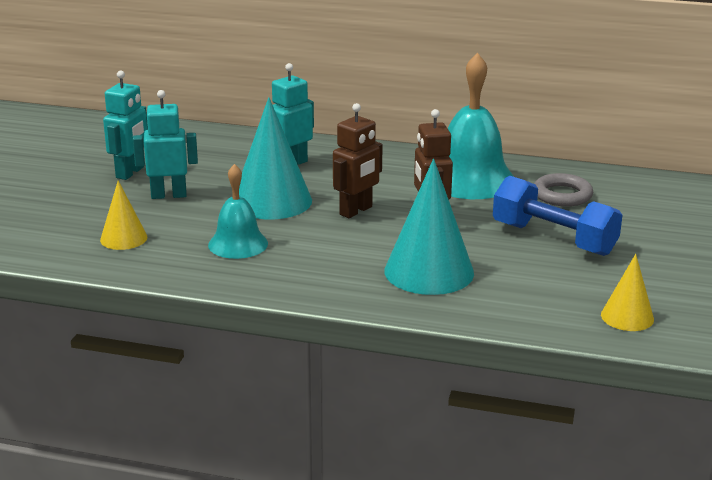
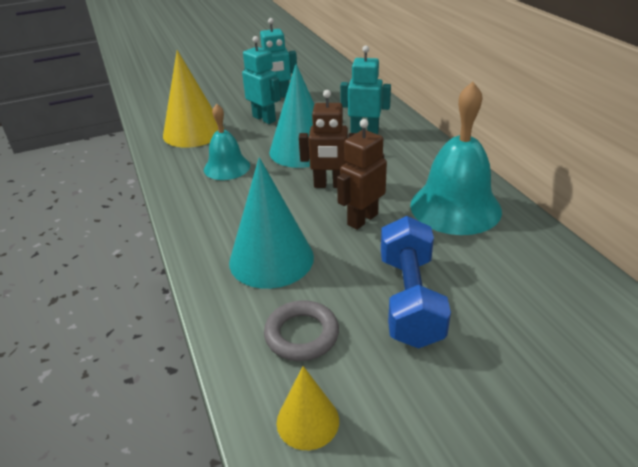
camera: 55 degrees right, 10 degrees up
yellow cone [100,181,147,250] -> yellow cone [163,50,224,148], size x1.83
grey ring [534,173,593,207] -> grey ring moved to [264,300,339,361]

